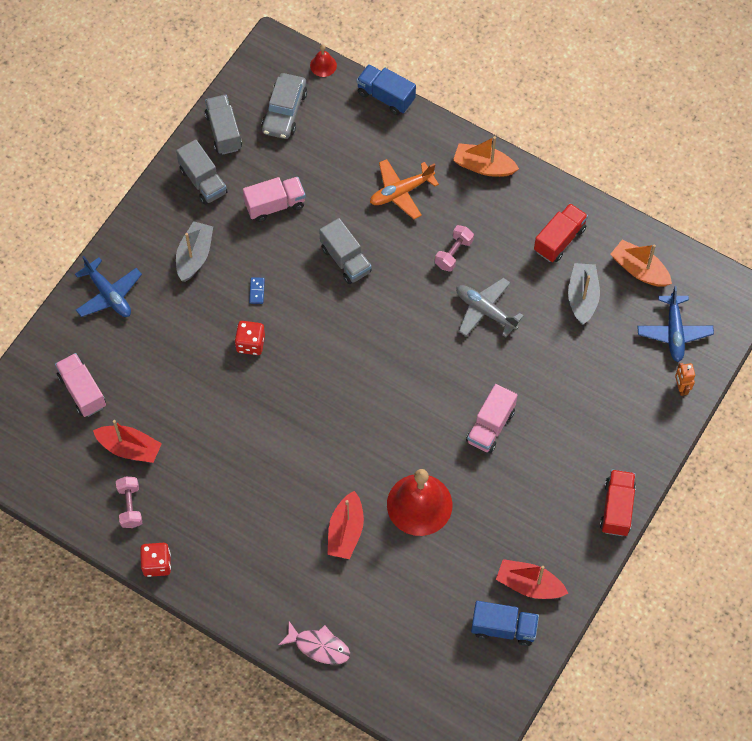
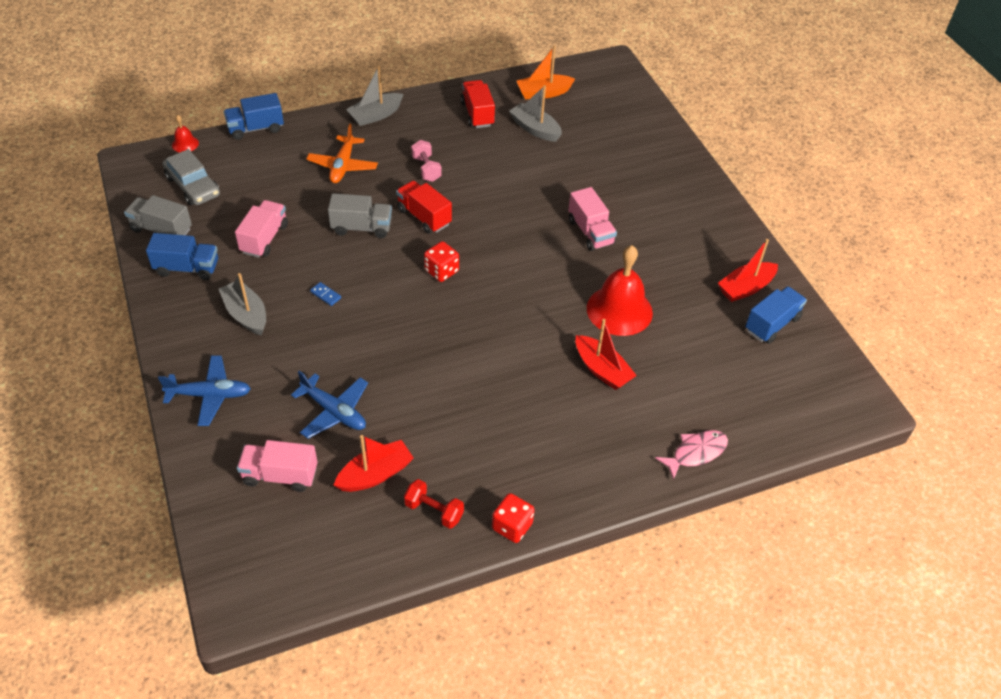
camera: 55 degrees left, 15 degrees down
pink dumbbell [116,477,142,528] -> red dumbbell [404,479,464,529]
grey truck [176,139,228,205] -> blue truck [146,233,218,280]
red dice [235,321,265,355] -> red dice moved to [424,241,459,282]
orange boat [453,136,519,177] -> grey boat [346,66,404,126]
grey plane [456,278,524,337] -> none
red truck [600,469,636,536] -> red truck moved to [396,181,452,234]
blue plane [637,286,714,362] -> blue plane moved to [291,371,368,439]
orange robot [675,363,695,396] -> none

